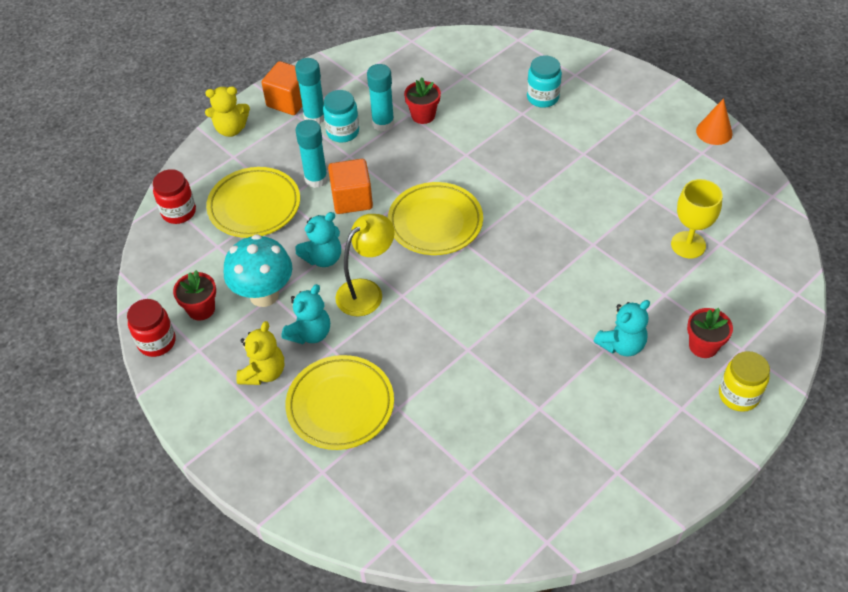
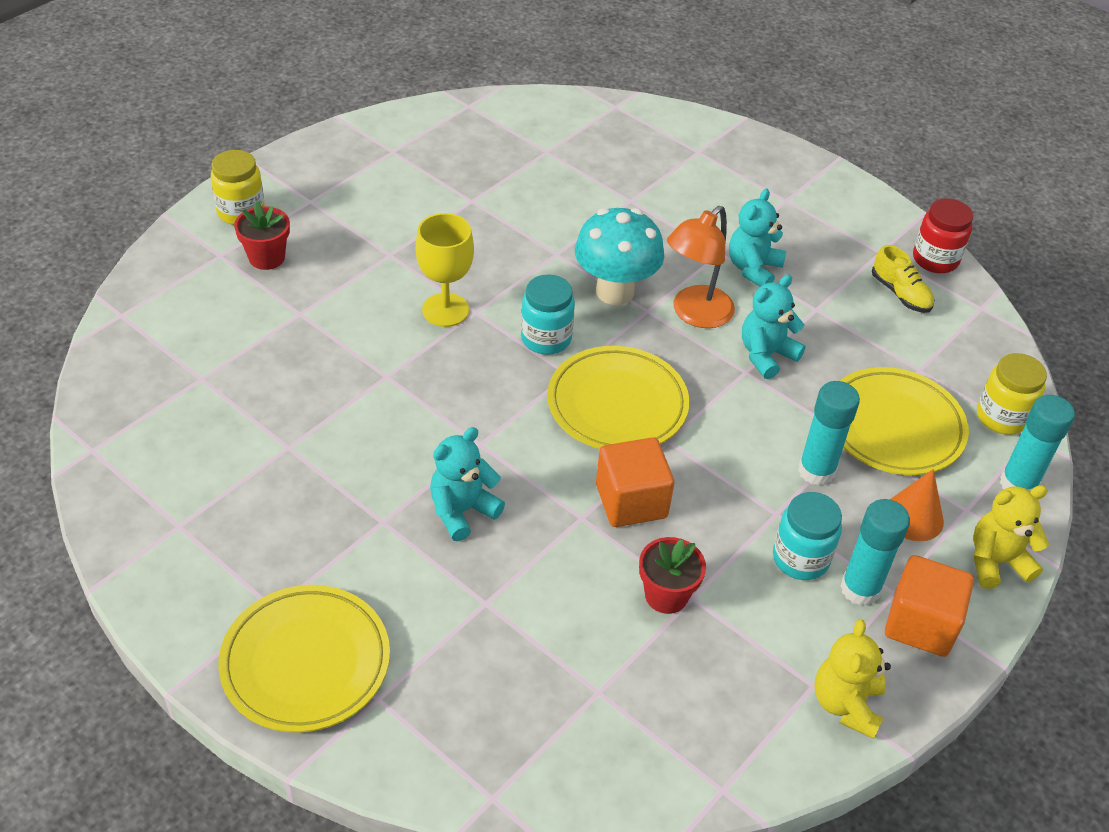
camera: 170 degrees right, 5 degrees down
red jar [153,169,196,224] -> yellow jar [977,353,1047,435]
red flower pot [173,270,216,320] -> yellow shoe [872,245,934,313]
turquoise mushroom [224,234,292,307] -> turquoise mushroom moved to [575,208,664,305]
yellow teddy bear [236,321,284,385] -> yellow teddy bear moved to [814,619,891,739]
yellow plate [285,355,394,450] -> yellow plate moved to [219,585,390,733]
orange cube [328,159,373,214] -> orange cube moved to [596,437,674,527]
yellow lamp [335,214,394,316] -> orange lamp [667,206,735,328]
turquoise glue stick [367,64,394,132] -> turquoise glue stick moved to [1000,395,1075,491]
turquoise jar [527,55,562,108] -> turquoise jar moved to [521,274,575,355]
turquoise teddy bear [594,300,650,357] -> turquoise teddy bear moved to [430,427,505,541]
yellow goblet [671,179,723,258] -> yellow goblet moved to [415,213,474,327]
orange cone [696,98,733,145] -> orange cone moved to [890,469,944,541]

